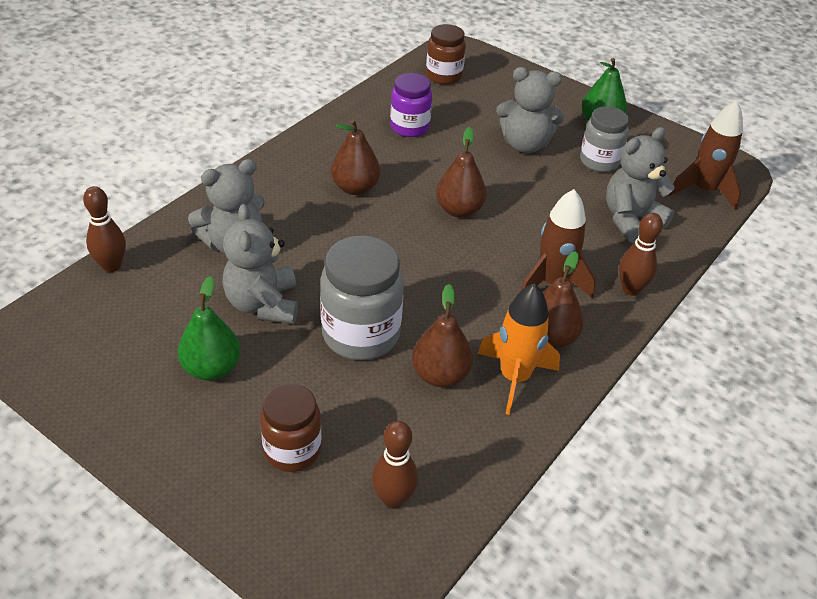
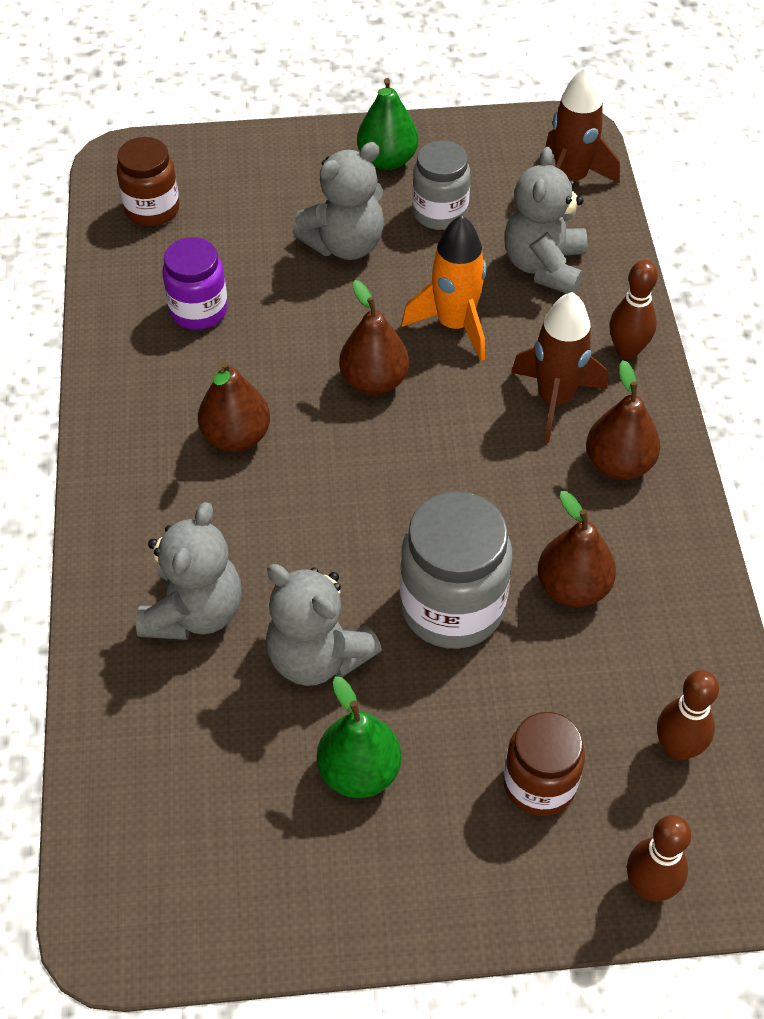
camera: 40 degrees left, 10 degrees up
brown bowling pin [83,186,126,272] -> brown bowling pin moved to [627,815,691,901]
orange rocket [478,283,560,415] -> orange rocket moved to [402,215,486,361]

